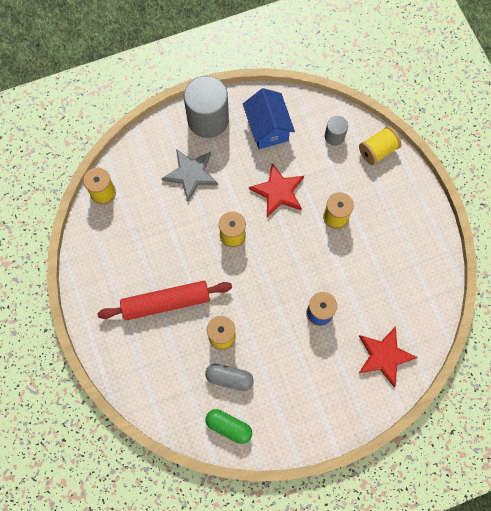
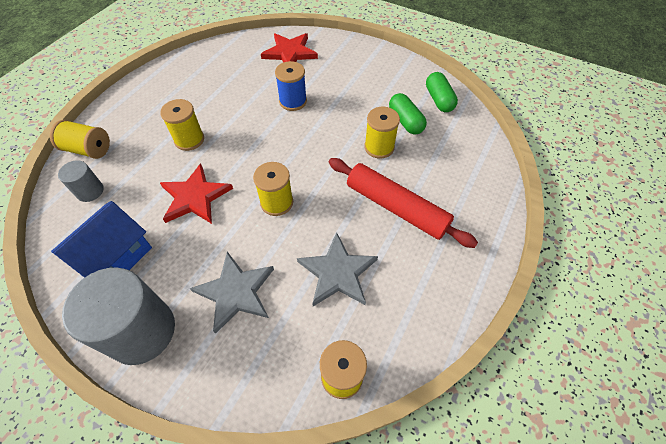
camera: 130 degrees left, 15 degrees down
grey capsule [205,364,254,391] -> green capsule [389,93,427,134]
none -> grey star [297,232,378,306]

